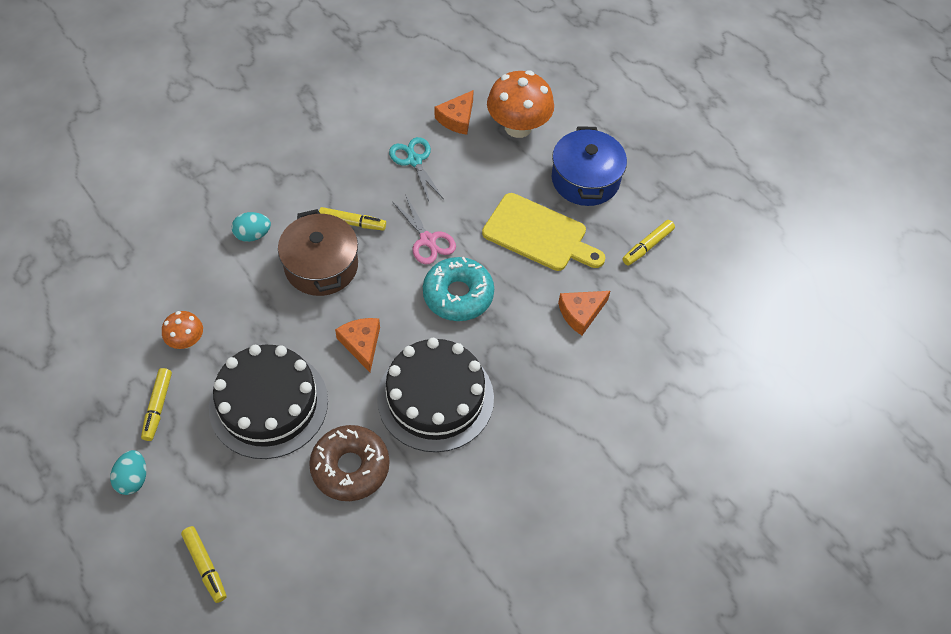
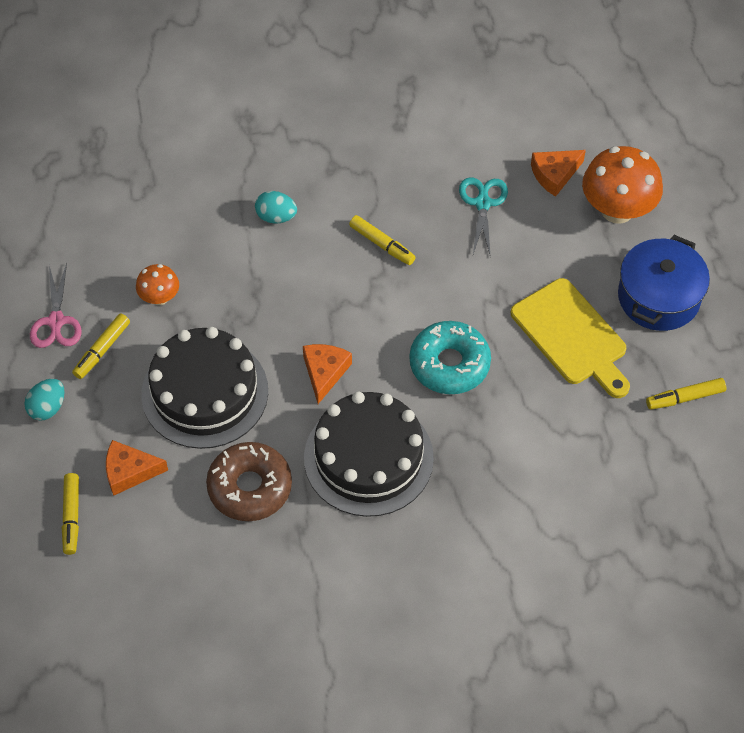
camera: 30 degrees right, 0 degrees up
brown pot [278,209,358,296] -> none
pink scissors [392,196,456,265] -> pink scissors moved to [30,263,82,348]
orange cheese [558,291,610,335] -> orange cheese moved to [106,440,168,496]

